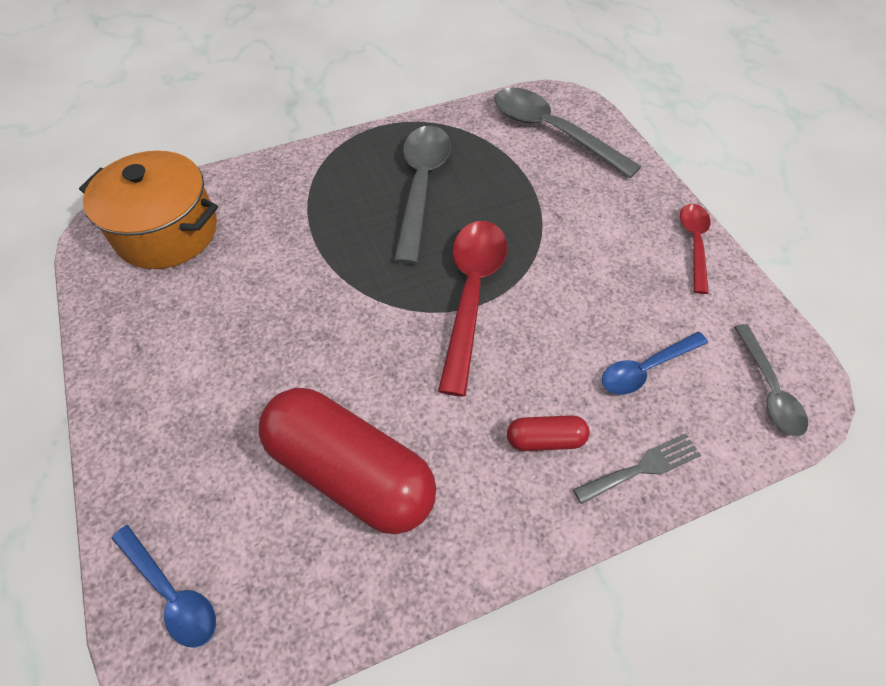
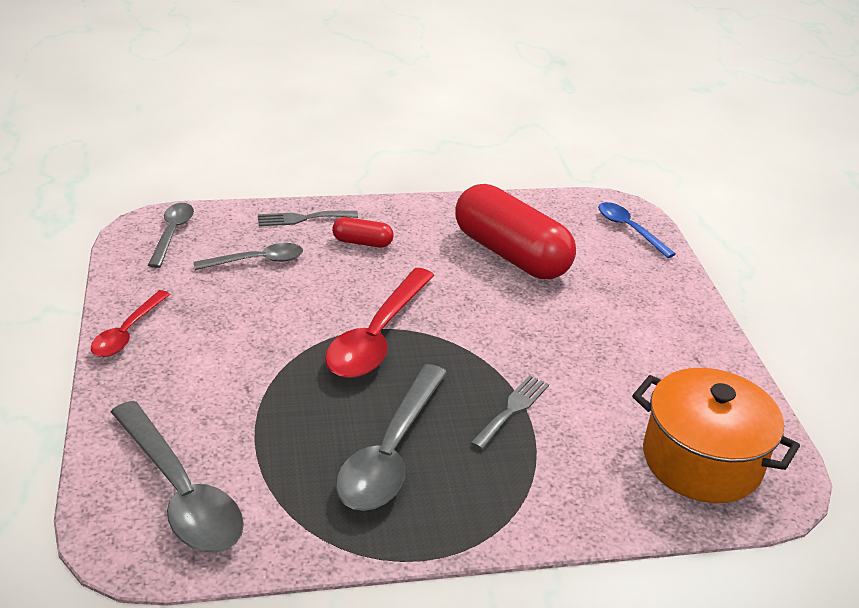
camera: 170 degrees left, 20 degrees down
blue spoon [602,332,708,395] -> grey spoon [193,243,303,270]
none -> grey fork [471,375,549,450]

